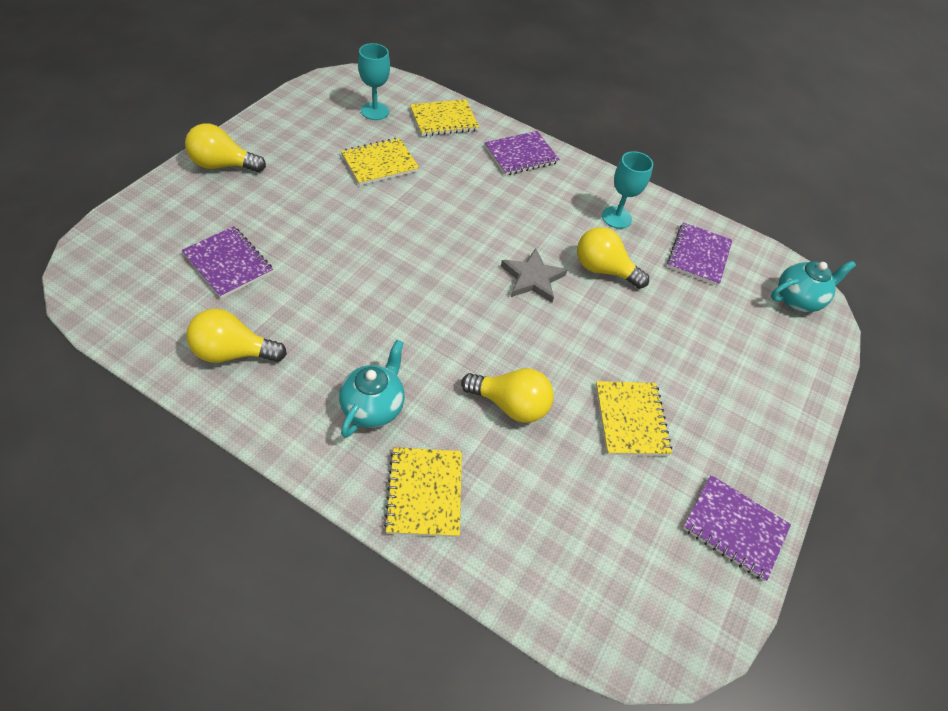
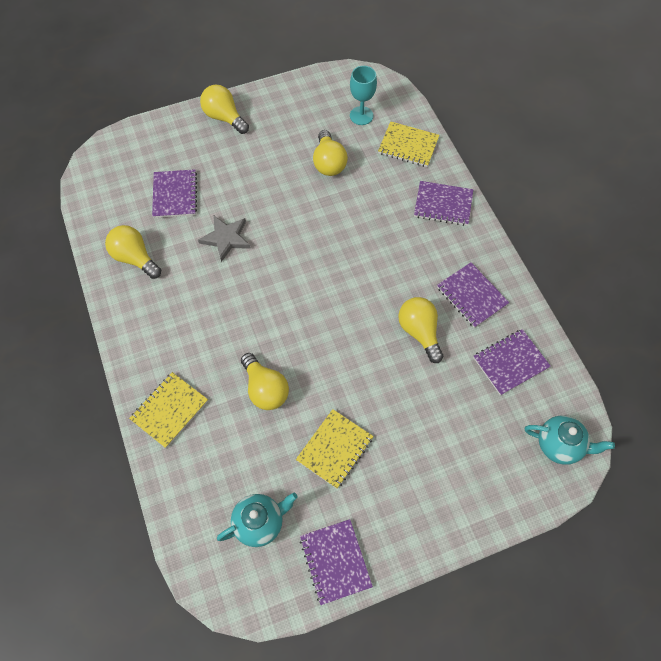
camera: 45 degrees right, 10 degrees up
turquoise teapot [339,340,405,438] -> turquoise teapot moved to [217,493,298,547]
yellow notebook [341,138,419,186] -> yellow light bulb [313,130,348,176]
grey star [501,248,568,303] -> grey star moved to [198,216,251,262]
turquoise goblet [602,151,653,229] -> purple notebook [437,262,509,328]

